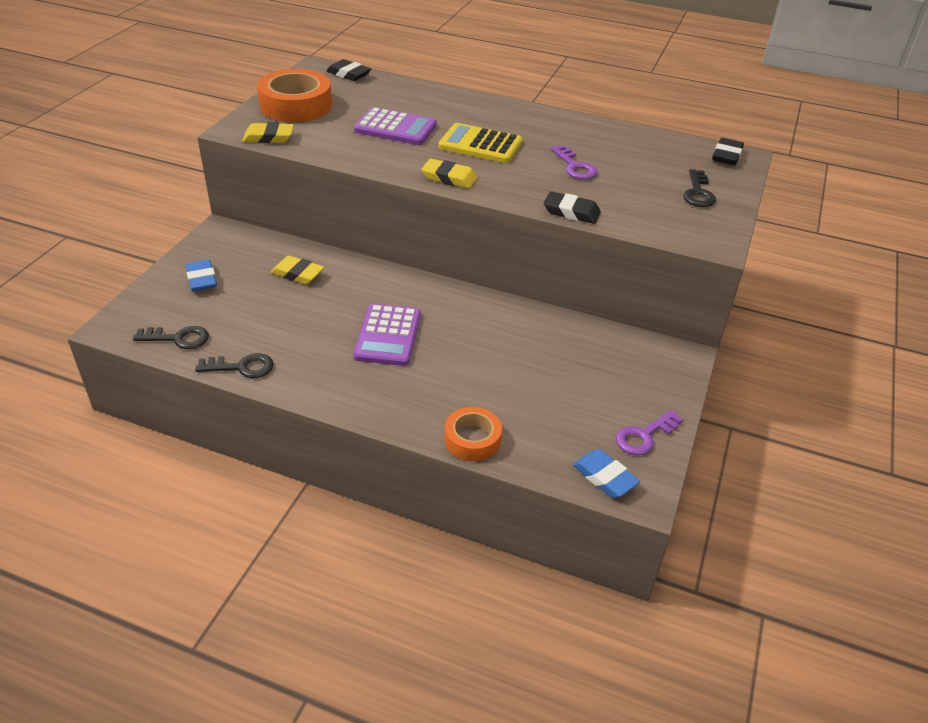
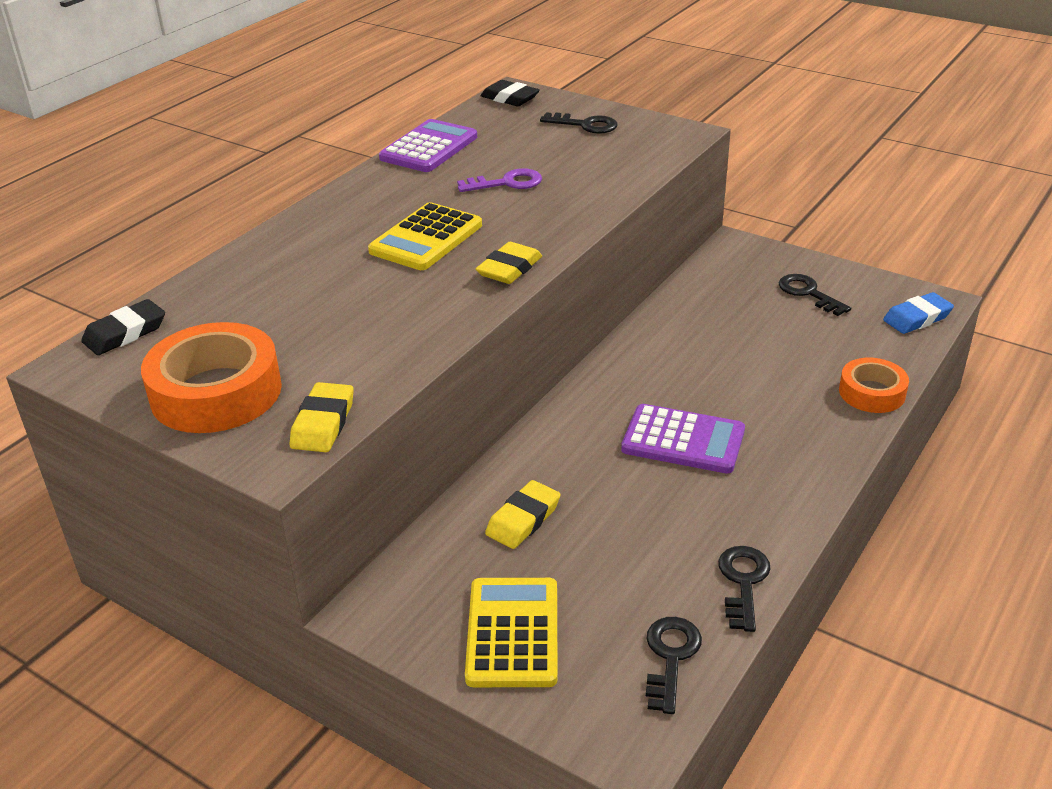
camera: 75 degrees left, 5 degrees down
blue eraser [185,259,217,291] -> yellow calculator [465,578,558,687]
purple calculator [354,107,437,145] -> purple calculator moved to [379,119,477,172]
black eraser [544,191,601,224] -> none
purple key [616,410,683,455] -> none
none -> black key [779,274,851,316]

